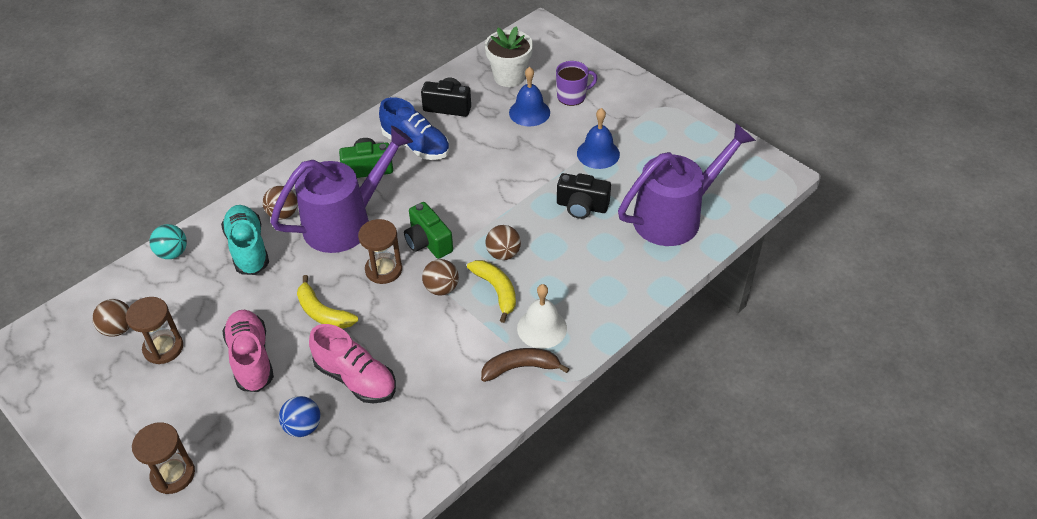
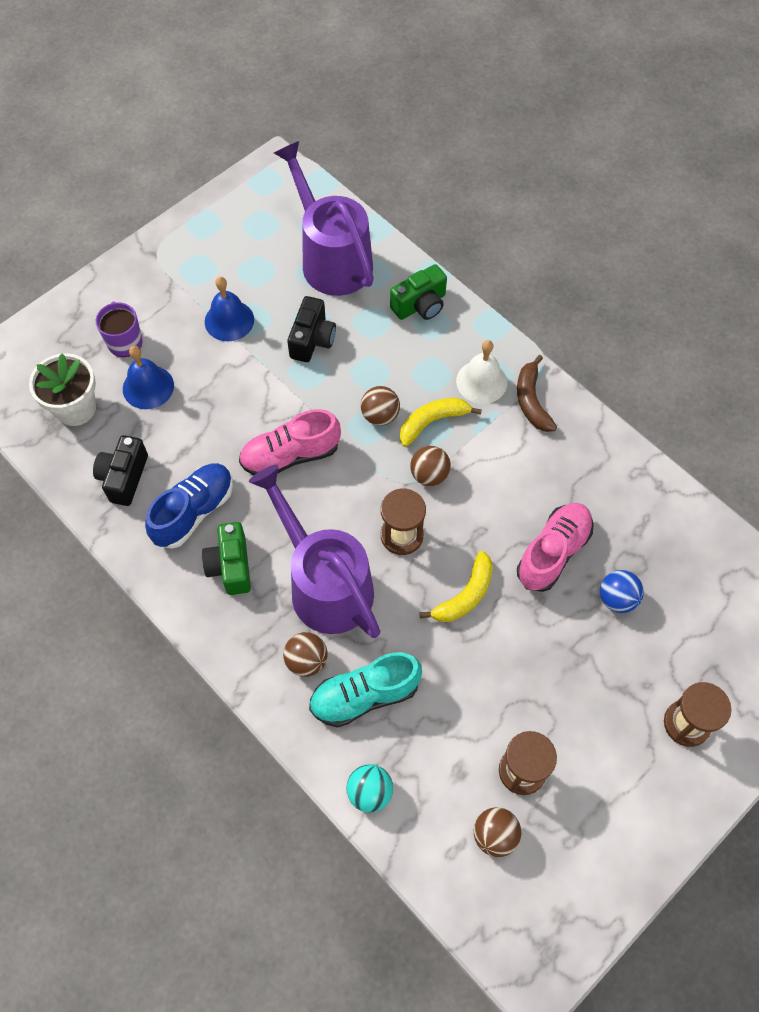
camera: 90 degrees left, 15 degrees up
pink shoe [222,310,274,392] -> pink shoe moved to [239,409,341,476]
green camera [404,202,453,259] -> green camera moved to [390,264,447,320]

